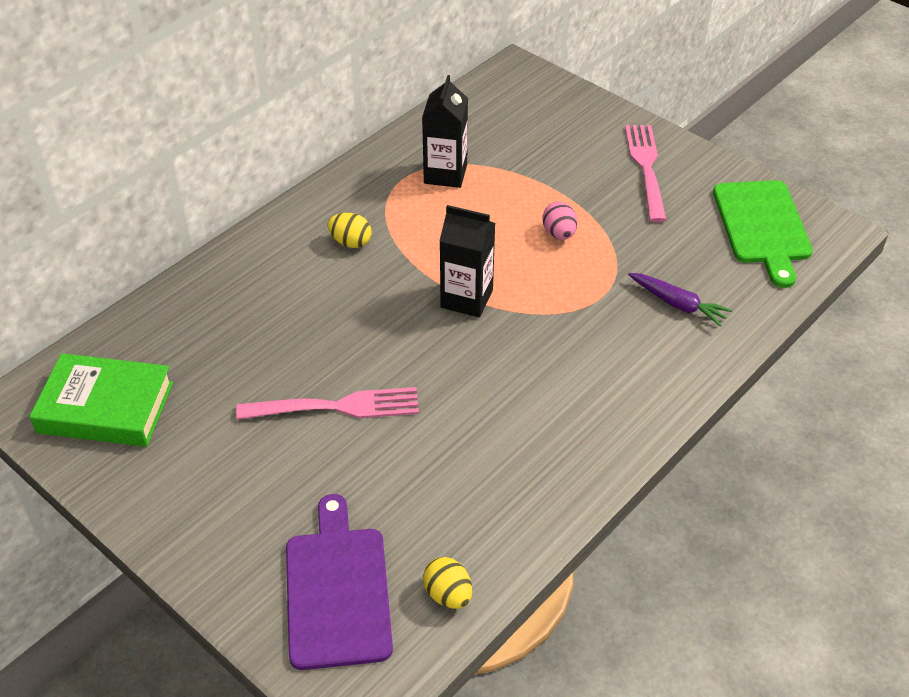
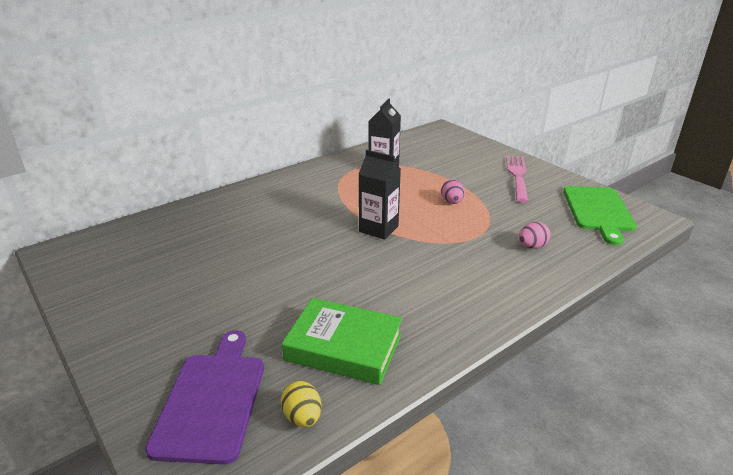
camera: 10 degrees right, 15 degrees down
green book [29,353,173,447] -> green book moved to [282,298,402,385]
pink fork [236,387,419,420] -> none
yellow egg [328,213,372,248] -> none
purple carrot [628,273,732,327] -> pink egg [519,222,551,249]

